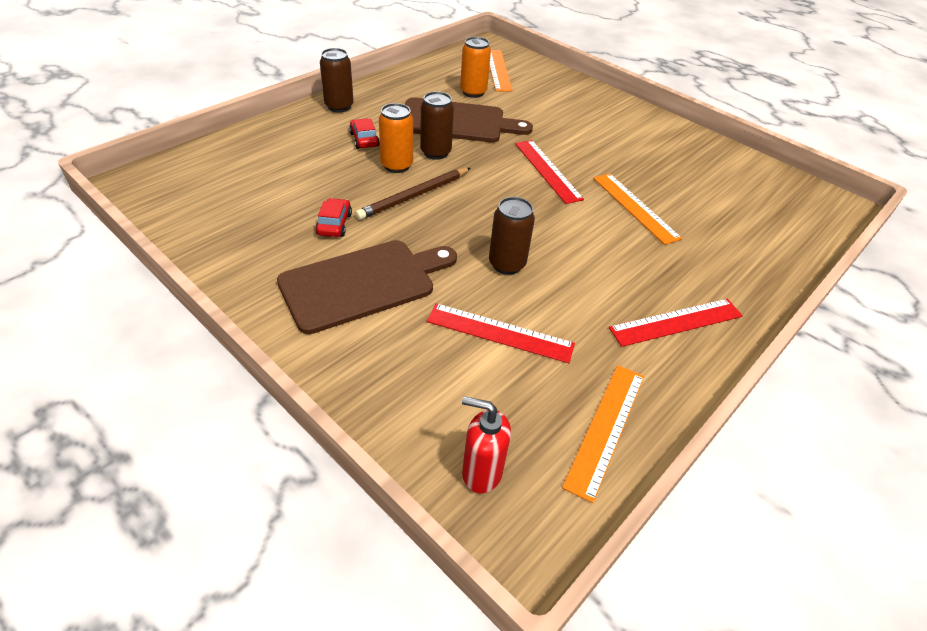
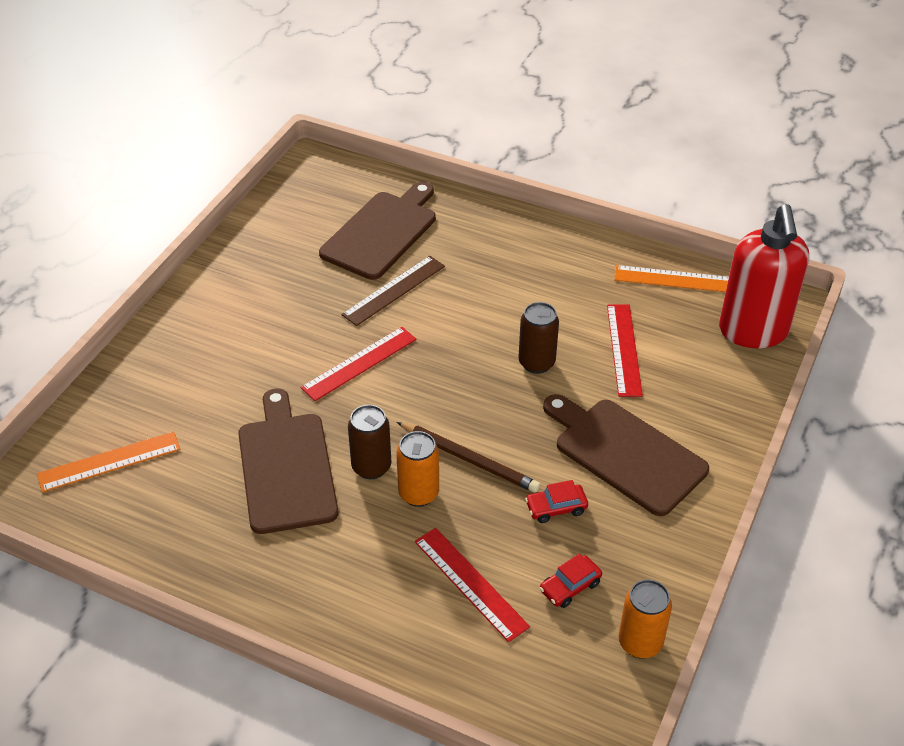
camera: 105 degrees left, 0 degrees up
brown can [320,48,354,113] -> none
red car [349,118,380,149] -> red car moved to [540,554,602,608]
orange can [460,37,491,98] -> orange can moved to [619,579,672,658]
red soap dispenser [462,396,511,493] -> red soap dispenser [719,204,809,348], size x1.99
orange ruler [593,173,682,245] -> brown ruler [341,256,445,326]
red ruler [609,299,743,347] -> red ruler moved to [415,528,530,642]
none -> brown cutting board [319,181,436,280]

